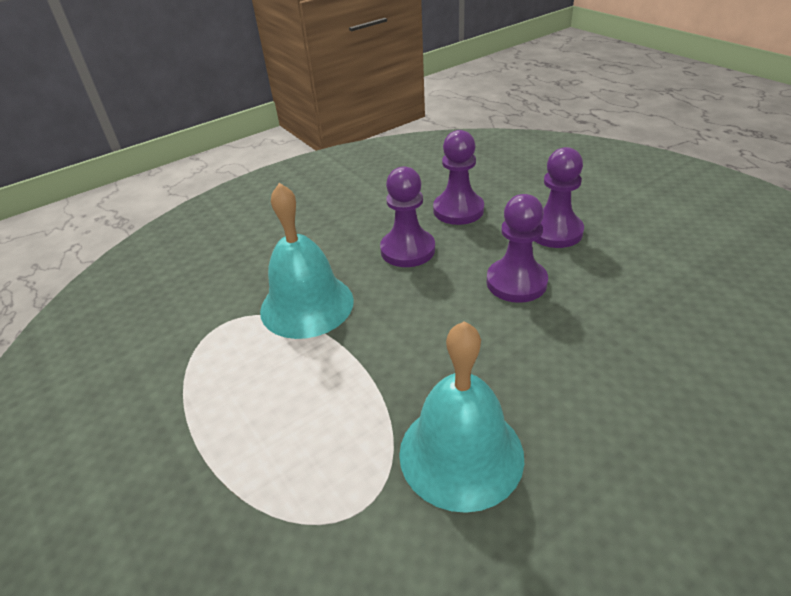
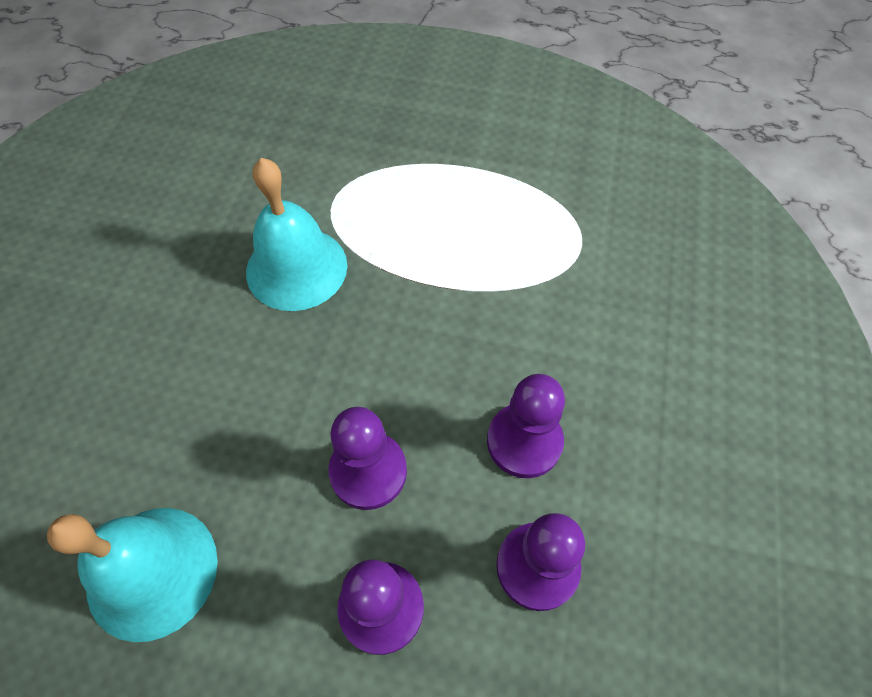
camera: 135 degrees right, 20 degrees up
turquoise bell [260,183,354,339] -> turquoise bell moved to [47,508,218,642]

